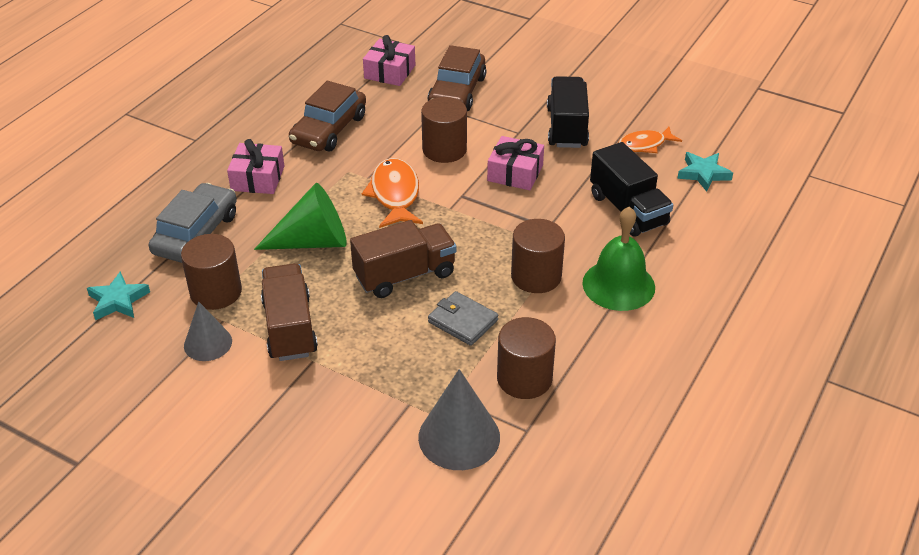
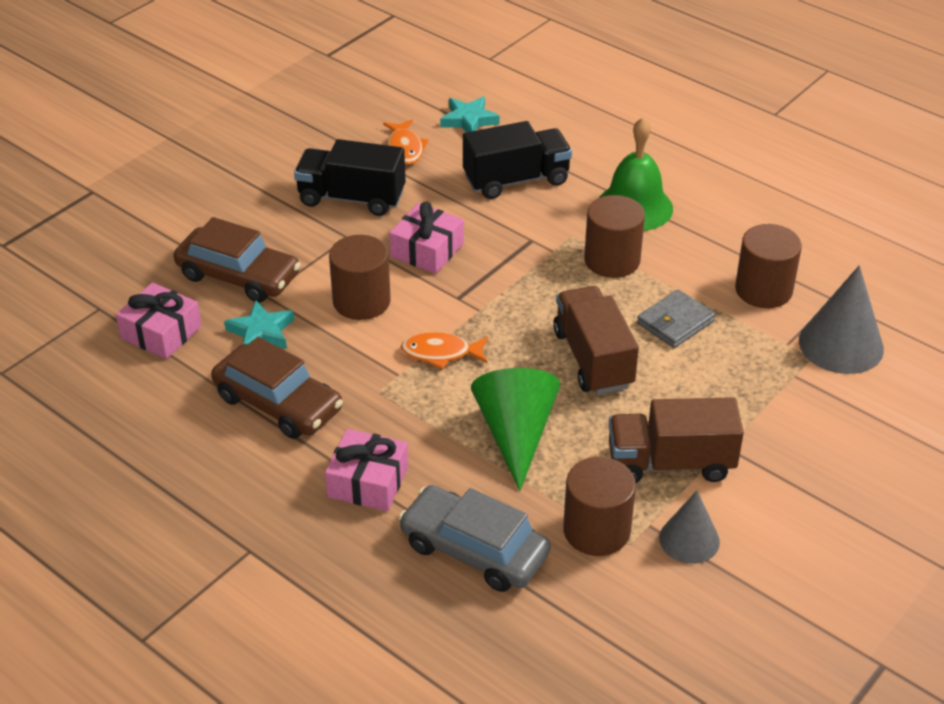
camera: 80 degrees left, 0 degrees up
turquoise star [87,271,150,320] -> turquoise star moved to [224,300,294,349]
orange fish [362,158,423,228] -> orange fish [401,332,488,369], size x0.66

